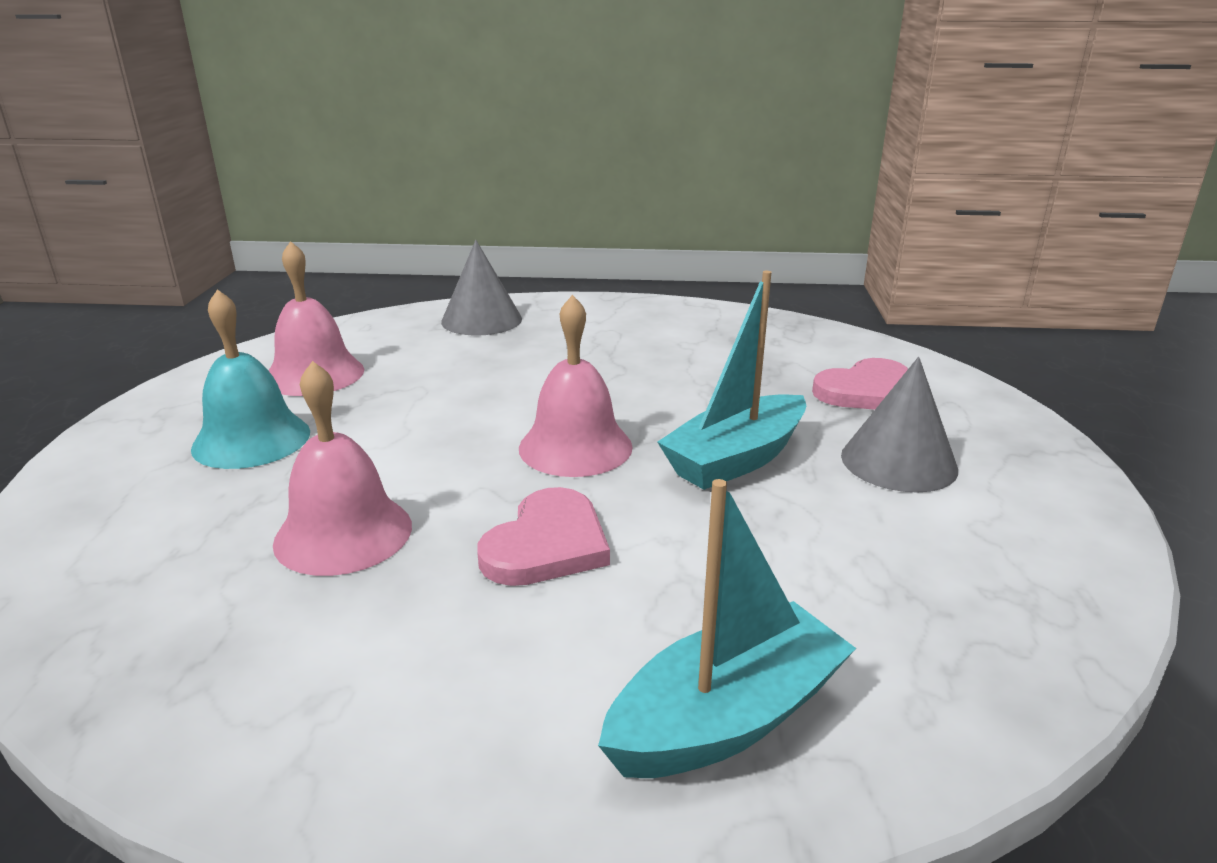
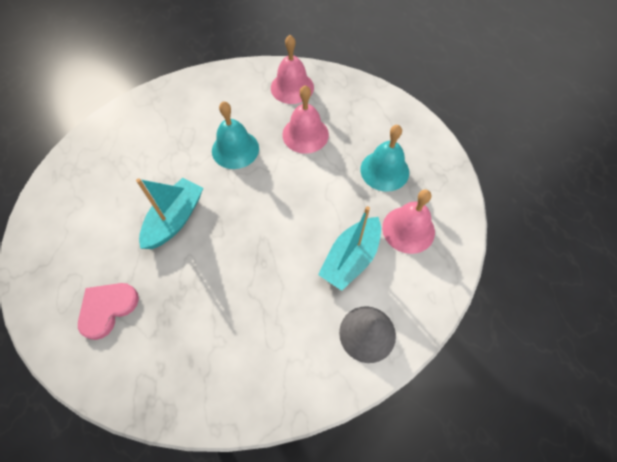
camera: 160 degrees right, 35 degrees up
pink heart [477,487,610,586] -> turquoise bell [212,101,259,169]
pink bell [519,295,633,477] -> pink bell moved to [271,35,314,104]
turquoise boat [598,479,856,778] -> turquoise boat moved to [318,206,381,291]
grey cone [841,357,958,493] -> none

